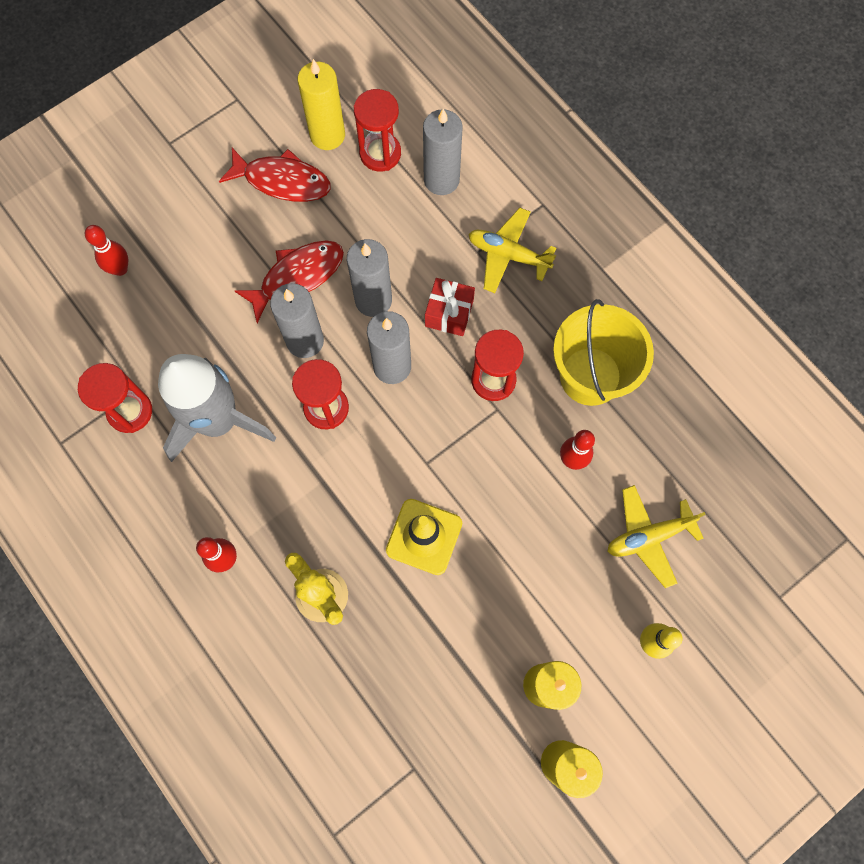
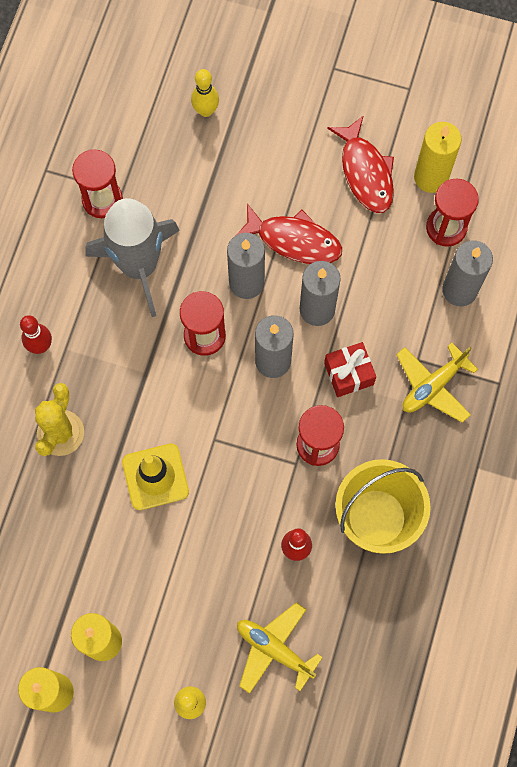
camera: 55 degrees right, 0 degrees up
red bowling pin [85,225,128,276] -> yellow bowling pin [191,69,219,117]
yellow plane [468,208,556,293] -> yellow plane turned 120 degrees counterclockwise [396,343,478,423]

